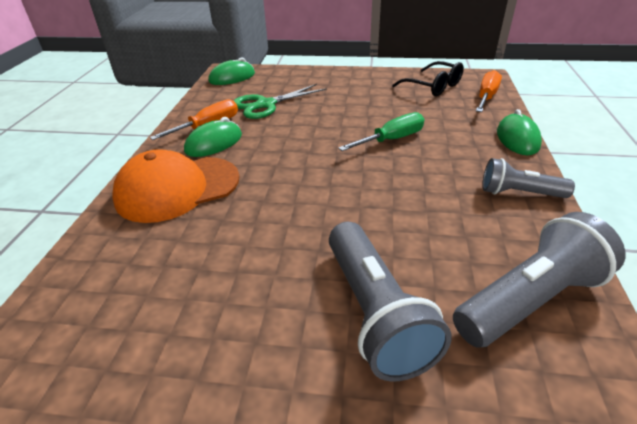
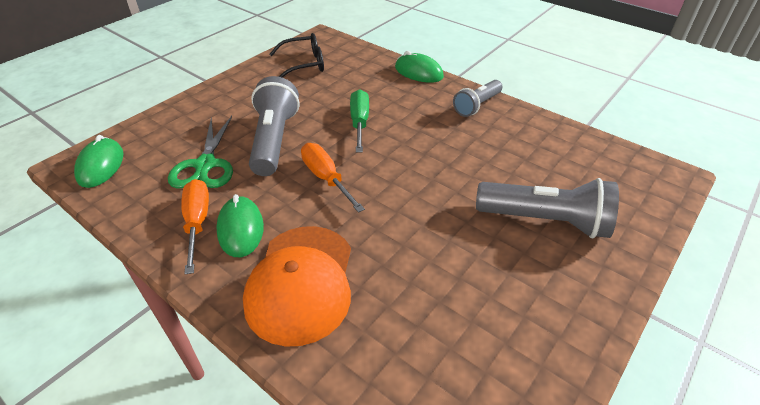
camera: 60 degrees left, 5 degrees up
grey flashlight [453,212,625,348] -> grey flashlight moved to [249,76,299,176]
orange screwdriver [476,70,502,112] -> orange screwdriver moved to [301,143,365,213]

